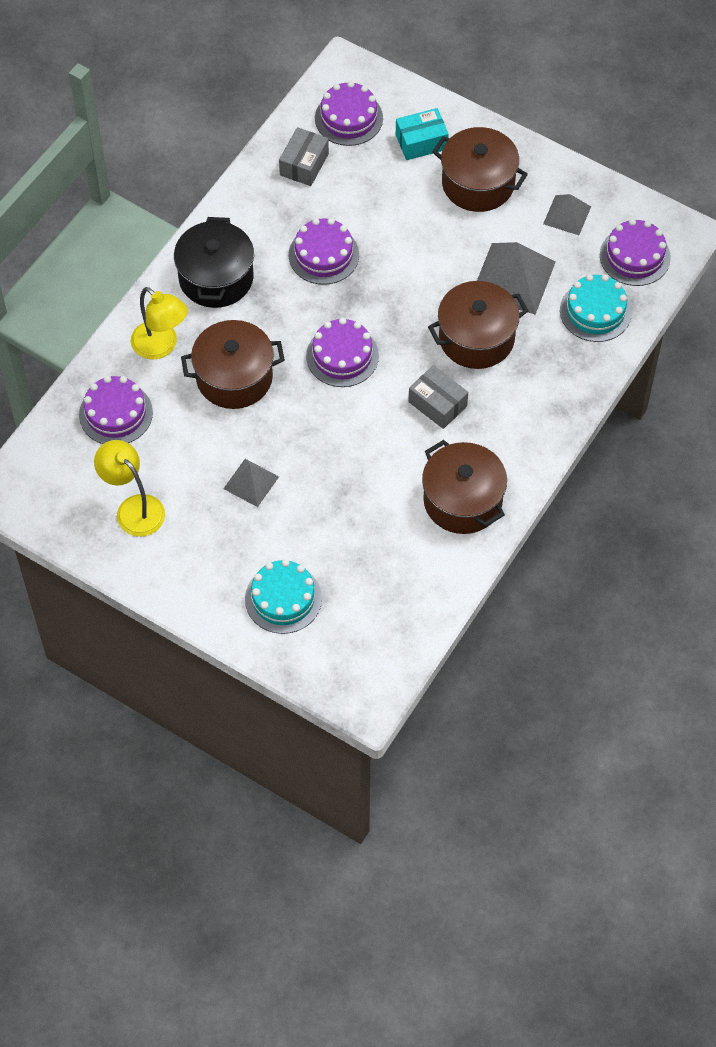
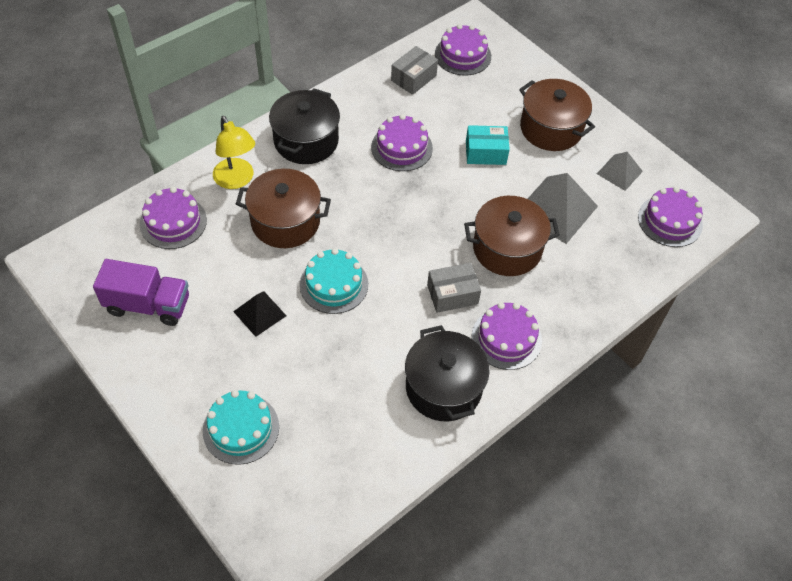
camera: 15 degrees right, 5 degrees down
yellow lamp [94,440,165,537] -> purple truck [93,259,189,326]
grey pyramid [223,459,279,507] -> black pyramid [233,291,286,337]
purple cake [306,318,379,387] -> purple cake moved to [472,302,542,370]
turquoise box [396,108,449,160] -> turquoise box moved to [466,125,510,165]
grey box [408,365,468,429] -> grey box turned 75 degrees counterclockwise [427,263,481,313]
brown pot [422,440,507,534] -> black pot [405,325,490,421]
turquoise cake [560,274,632,342] -> turquoise cake moved to [300,248,368,314]

